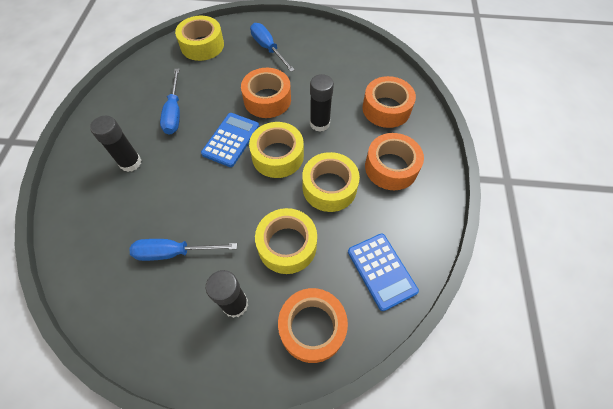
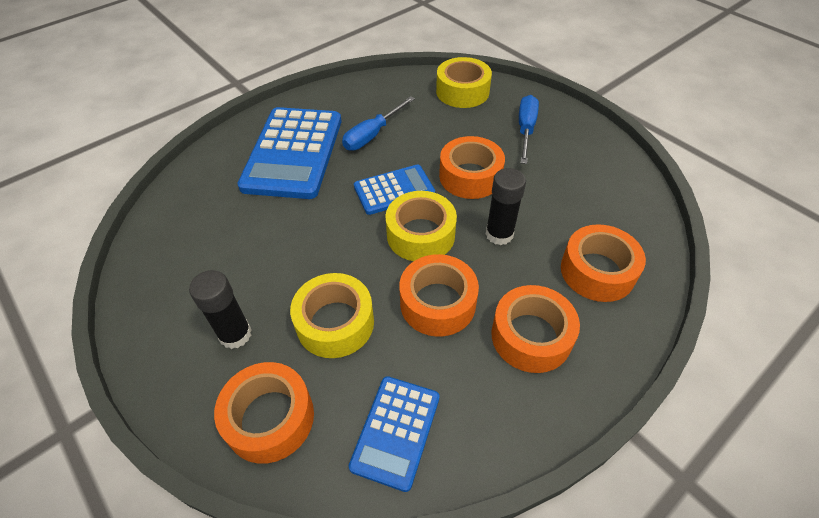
camera: 45 degrees right, 10 degrees down
black glue stick [90,116,141,172] -> blue calculator [237,107,341,199]
blue screwdriver [129,239,237,261] -> none
yellow tape [302,152,360,212] -> orange tape [399,254,479,337]

